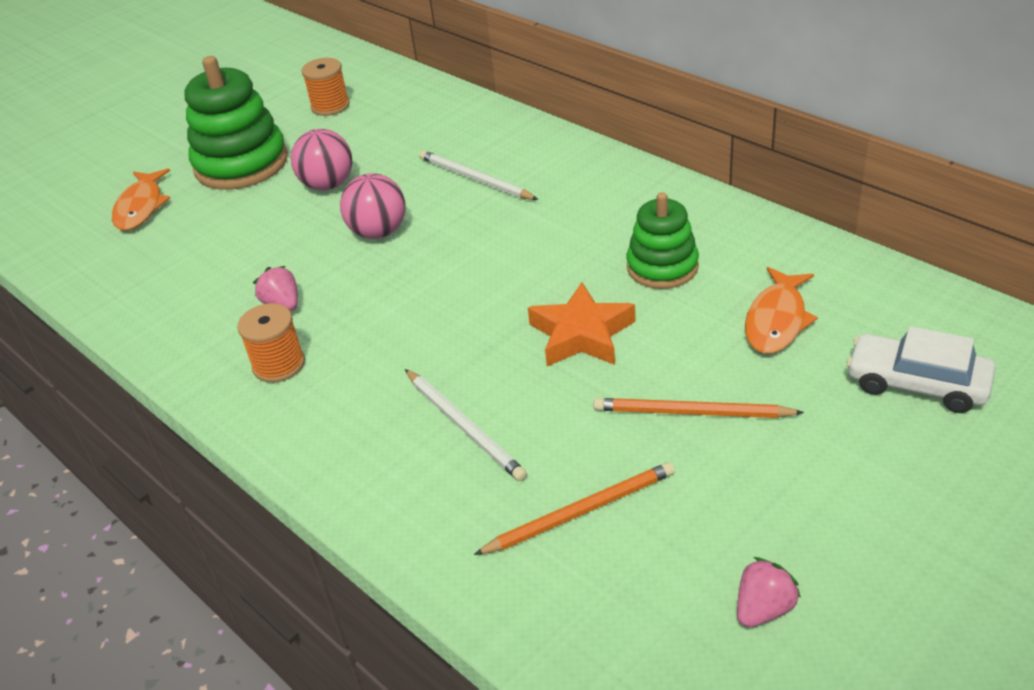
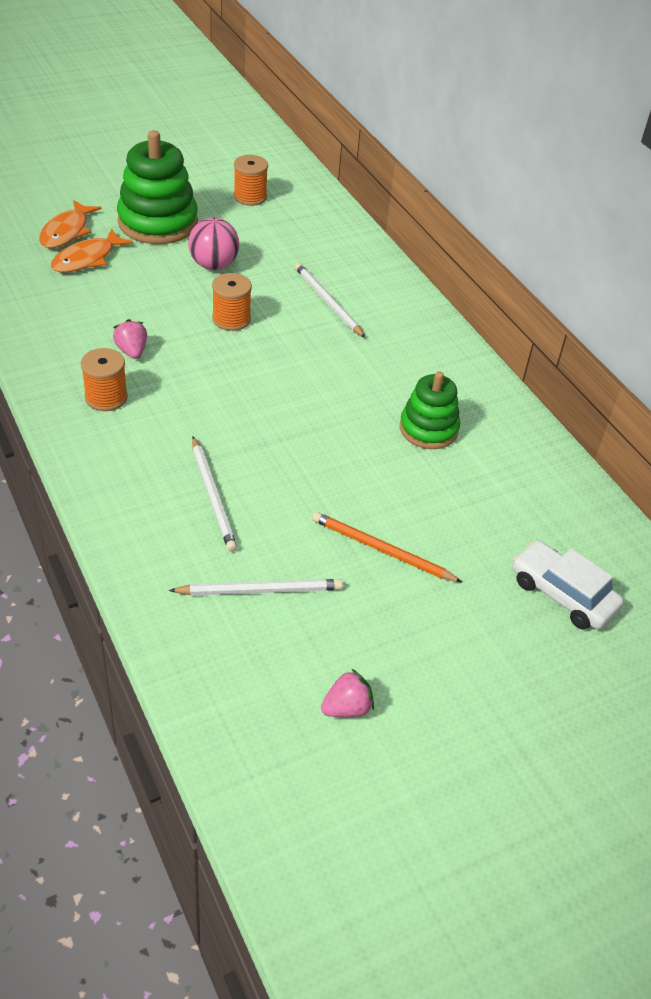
camera: 10 degrees right, 5 degrees up
pink ball [340,173,405,239] -> orange spool [212,273,252,331]
orange pencil [474,462,675,555] -> white pencil [169,579,343,595]
orange star [528,282,636,366] -> none
orange fish [745,267,818,354] -> orange fish moved to [51,228,134,272]

